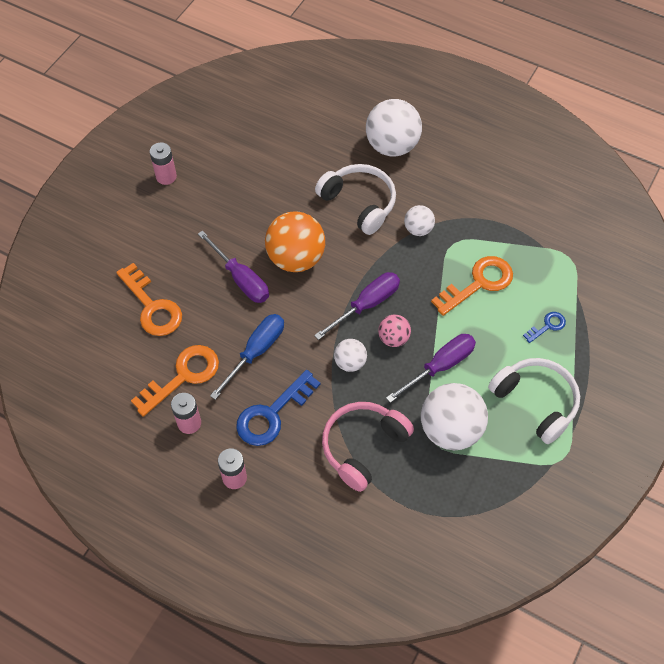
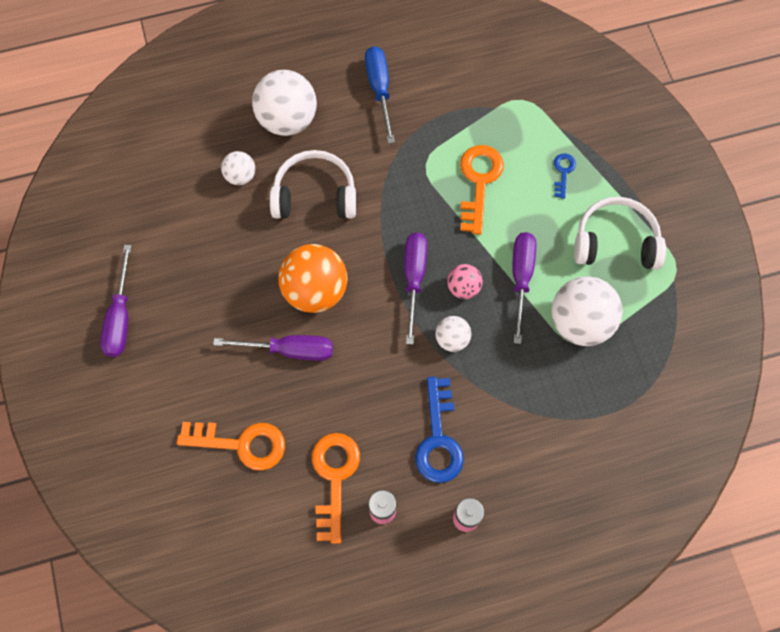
camera: 45 degrees left, 10 degrees up
pink battery [150,142,177,185] -> purple screwdriver [100,245,132,357]
blue screwdriver [210,314,284,400] -> blue screwdriver moved to [365,46,395,144]
pink headphones [322,402,414,492] -> none
white ball [404,205,435,236] -> white ball moved to [221,151,255,185]

